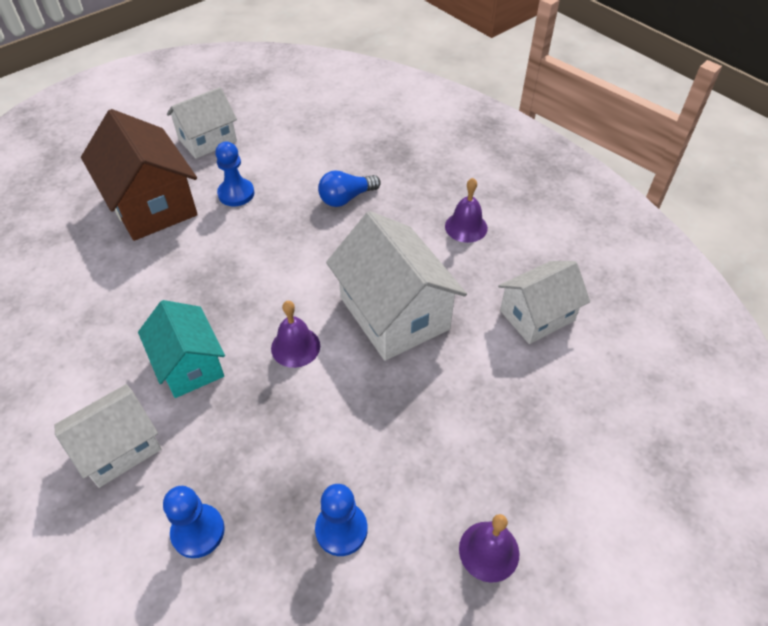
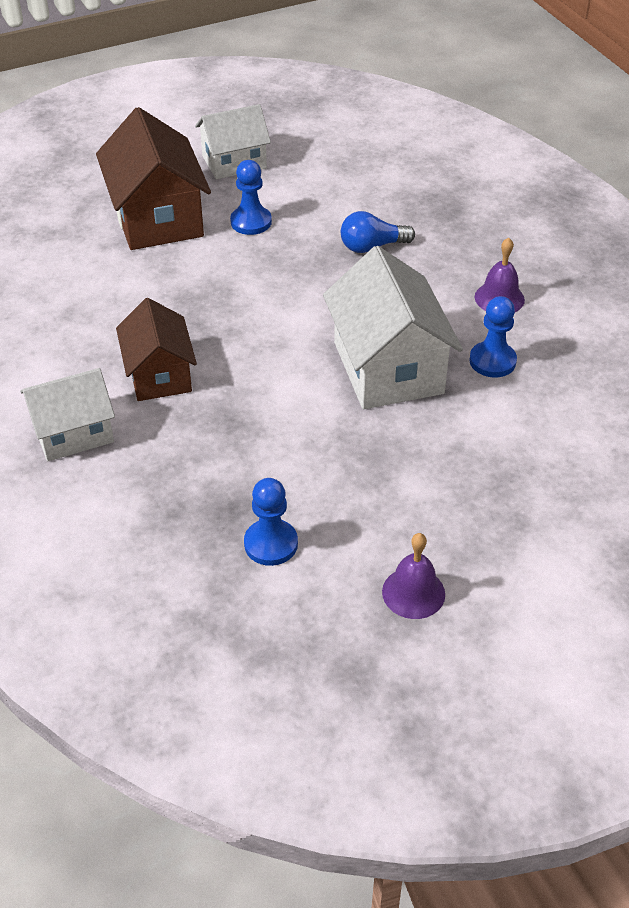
camera: 15 degrees right, 5 degrees down
turquoise house [138,300,225,398] -> brown house [116,298,197,401]
blue pawn [163,486,225,558] -> blue pawn moved to [469,296,517,378]
purple bell [271,301,320,368] -> none
white house [498,261,590,344] -> none

